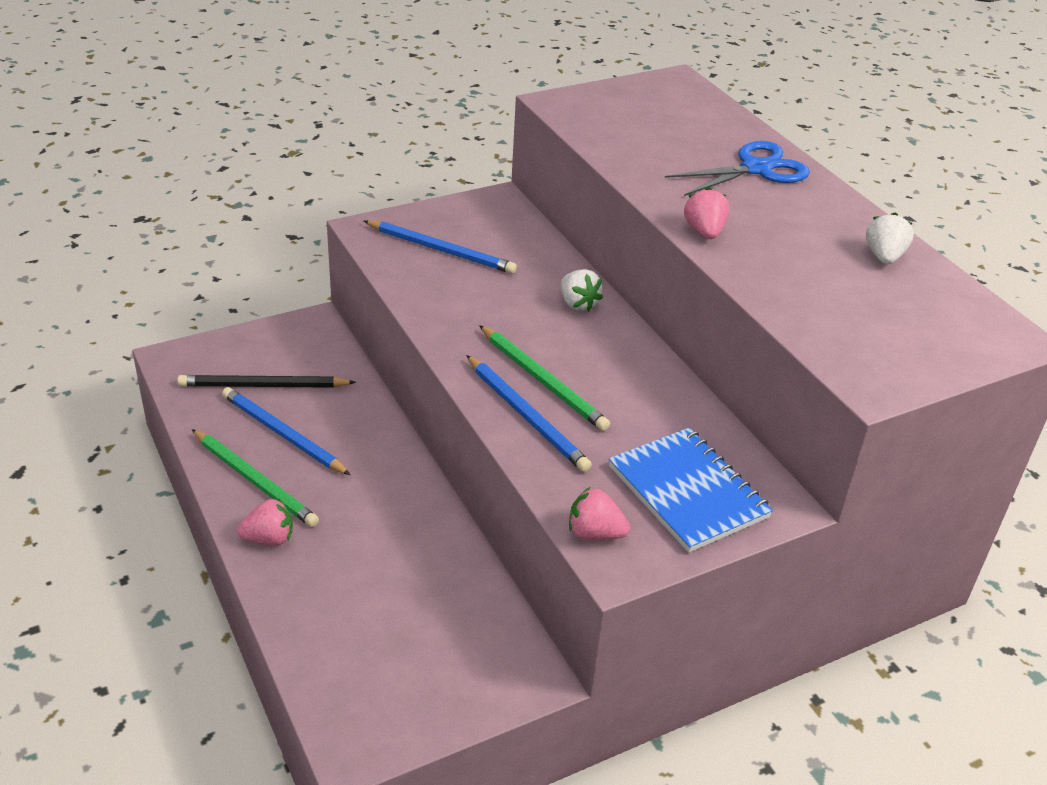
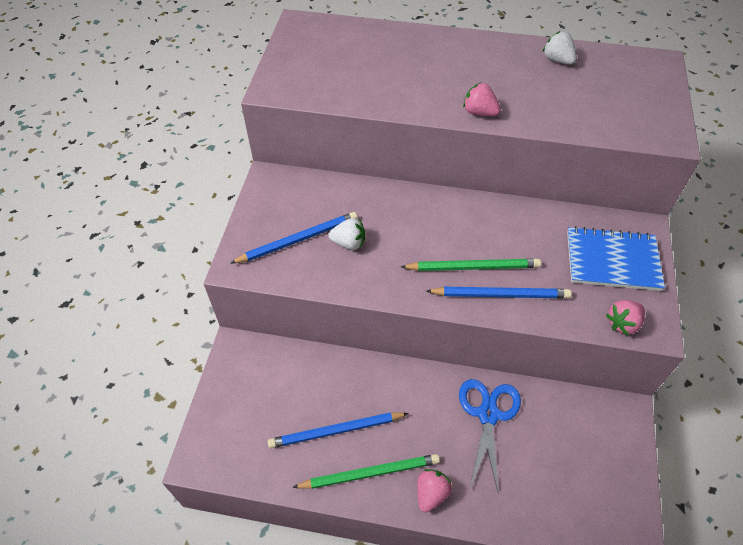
camera: 50 degrees left, 15 degrees up
black pencil [177,375,356,388] -> none
white strawberry [561,269,603,312] -> white strawberry moved to [328,218,365,250]
blue scissors [665,141,810,196] -> blue scissors moved to [459,379,521,495]

